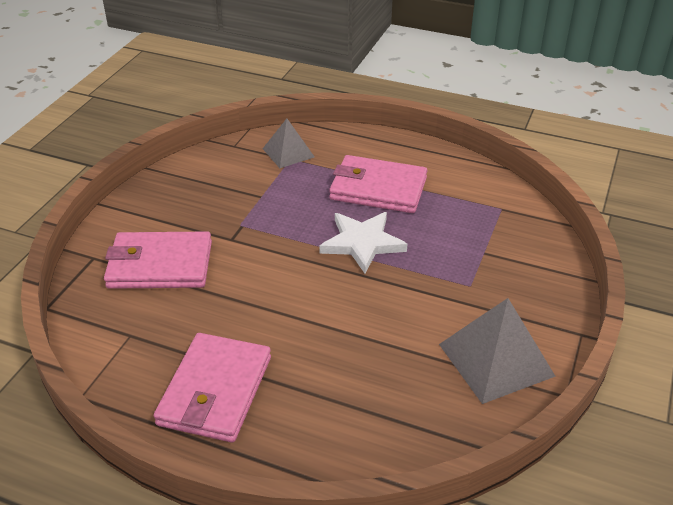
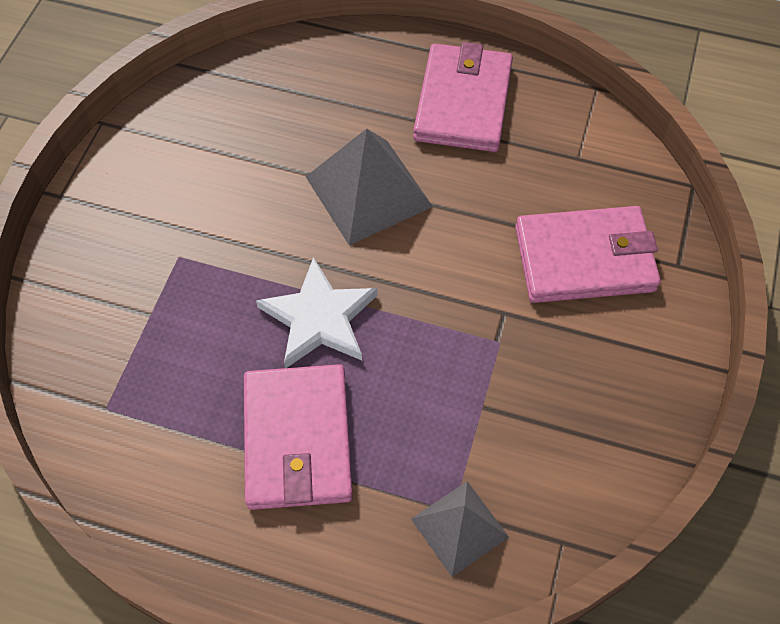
camera: 175 degrees right, 20 degrees up
pink wallet [329,155,427,213] -> pink wallet turned 75 degrees clockwise [244,364,353,510]
grey pyramid [439,298,556,404] -> grey pyramid moved to [306,129,433,245]

